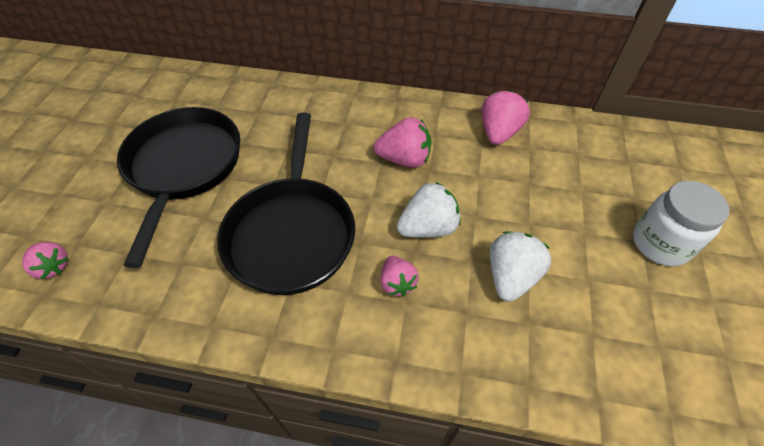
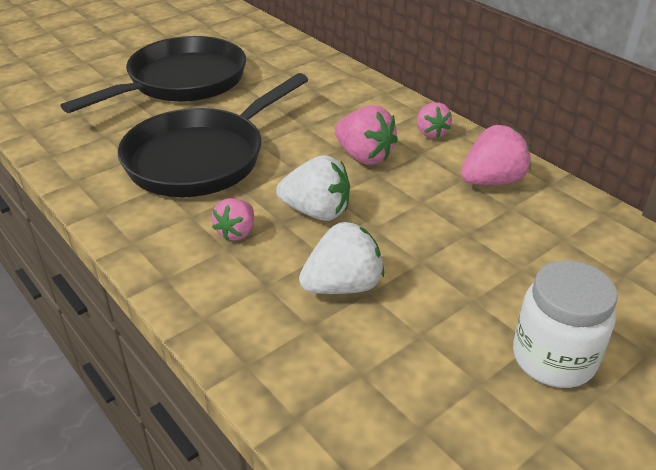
camera: 40 degrees right, 15 degrees down
pink strawberry [22,242,69,280] -> pink strawberry moved to [417,102,452,138]

